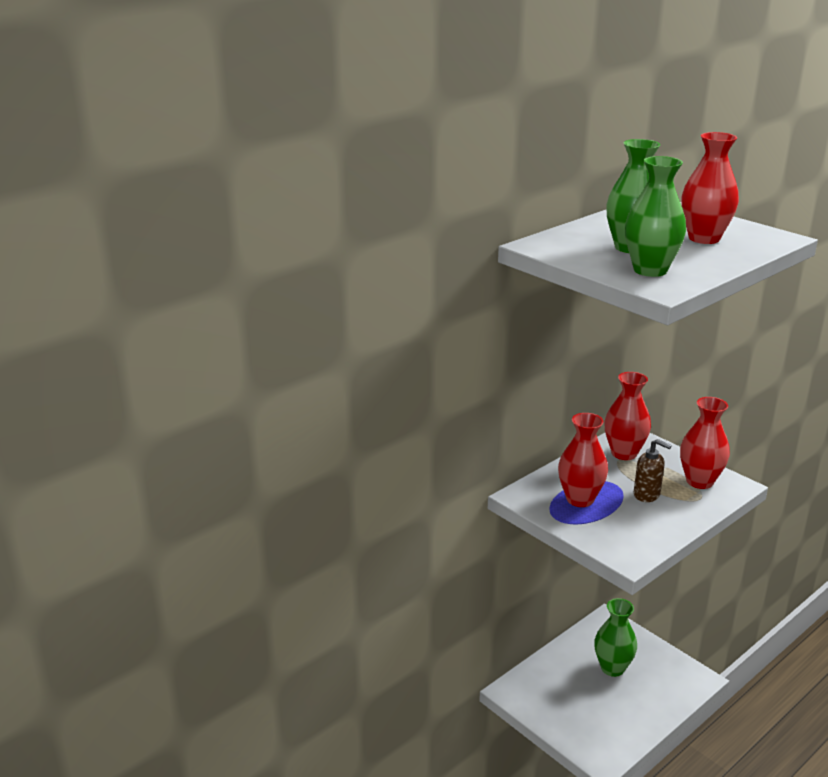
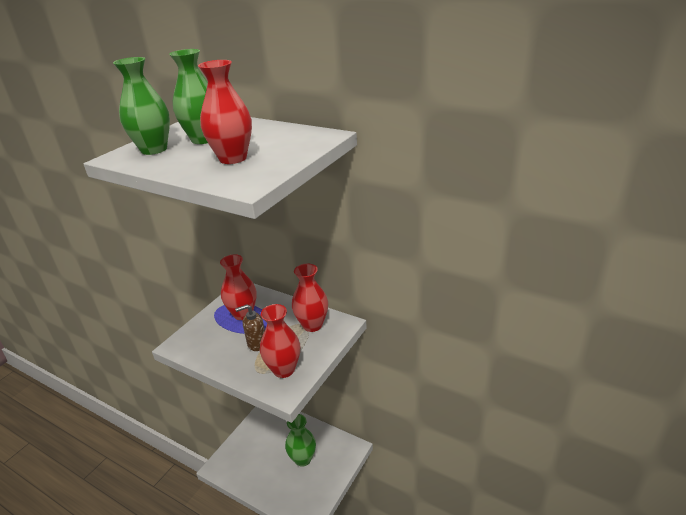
camera: 75 degrees right, 5 degrees up
brown soap dispenser [634,439,672,502] -> brown soap dispenser turned 60 degrees clockwise [235,305,265,351]

